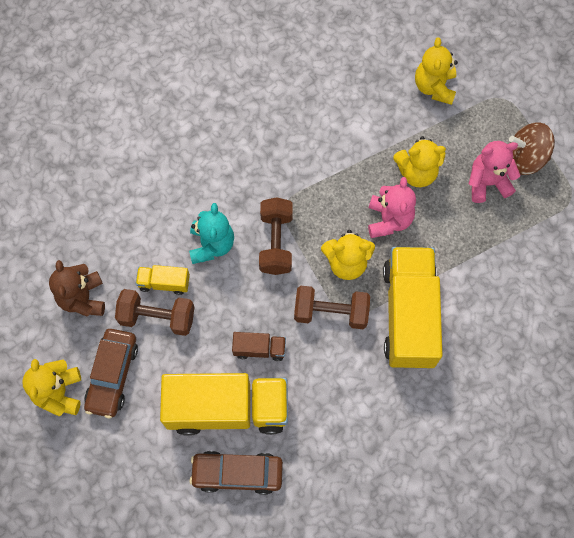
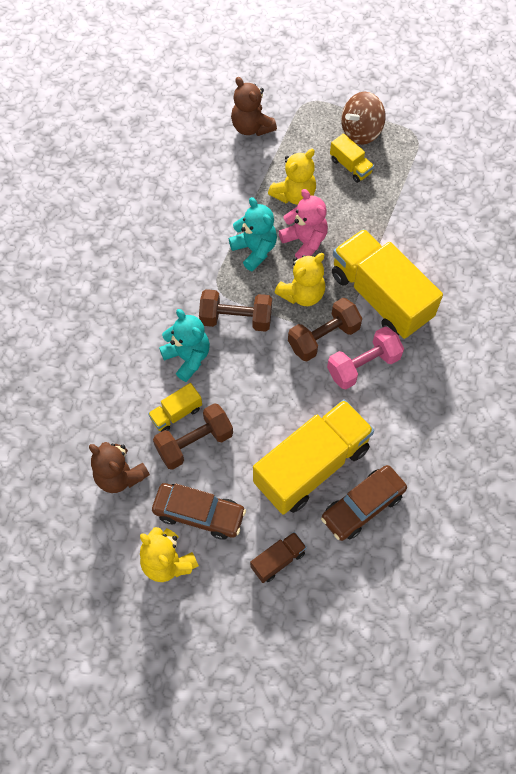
camera: 40 degrees left, 5 degrees down
brown car [84,329,138,418] -> brown car turned 45 degrees counterclockwise [152,483,246,540]
brown truck [232,332,286,361] -> brown truck moved to [250,532,307,583]
brown dumbbell [259,197,293,275] -> brown dumbbell turned 45 degrees counterclockwise [199,289,272,332]
yellow teddy bear [415,37,458,105] -> brown teddy bear [231,77,277,136]
pink teddy bear [469,141,520,203] -> yellow truck [330,133,374,183]
none -> turquoise teddy bear [229,197,277,272]
none -> pink dumbbell [327,327,404,390]

